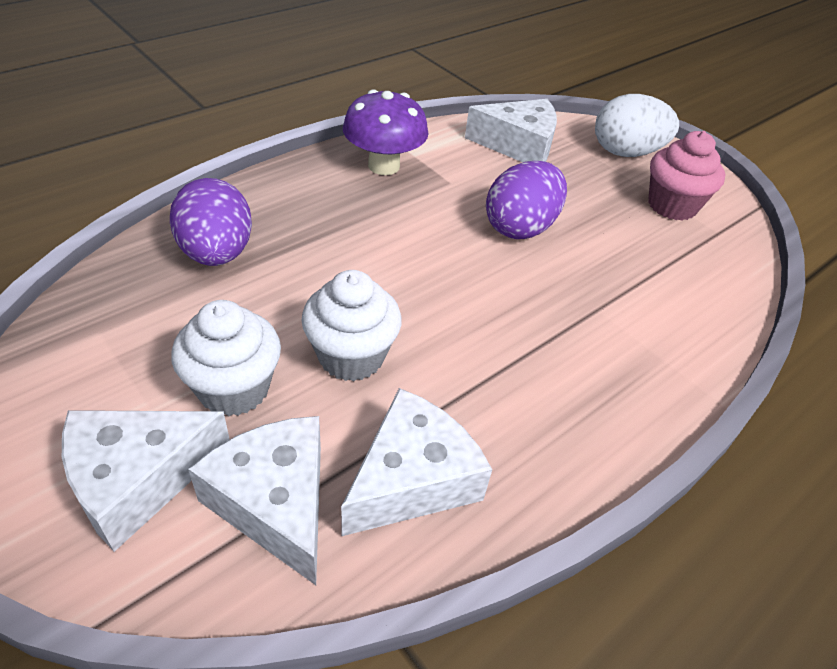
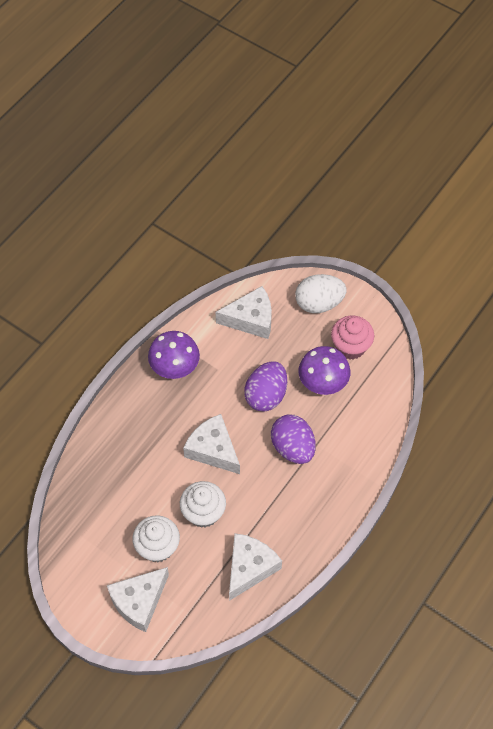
camera: 10 degrees left, 15 degrees up
purple egg [170,178,252,266] -> purple egg moved to [271,415,316,464]
white cheese [188,416,321,585] -> white cheese moved to [183,414,240,474]
none -> purple mushroom [299,346,350,395]

